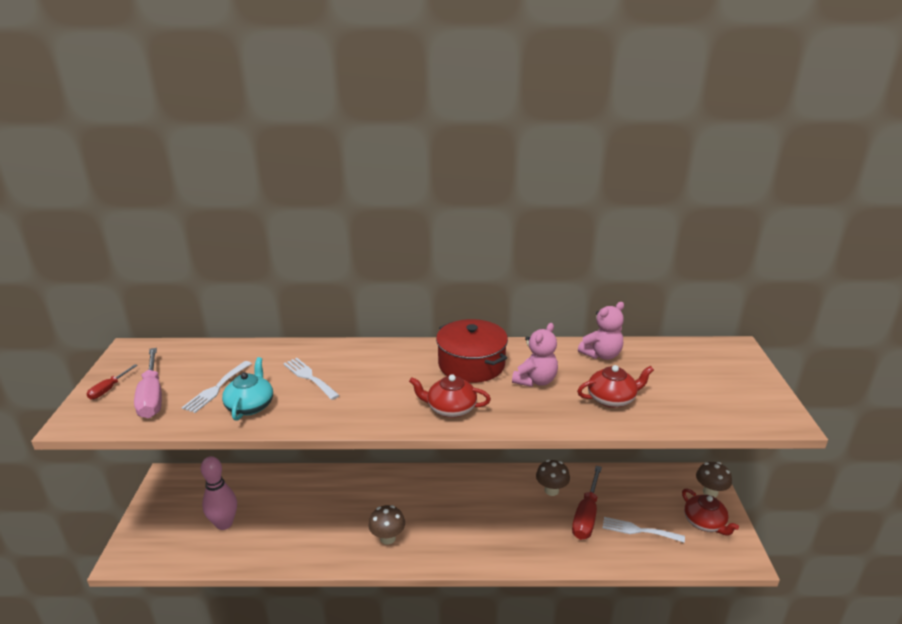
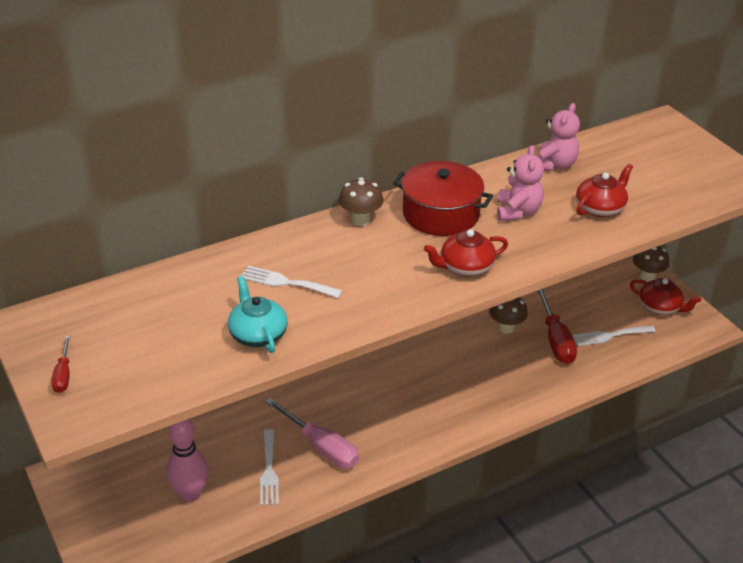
camera: 30 degrees left, 10 degrees up
pink screwdriver [134,348,162,418] -> pink screwdriver moved to [265,397,359,469]
white fork [182,361,252,413] -> white fork moved to [260,429,279,506]
brown mushroom [368,505,405,545] -> brown mushroom moved to [339,177,384,226]

